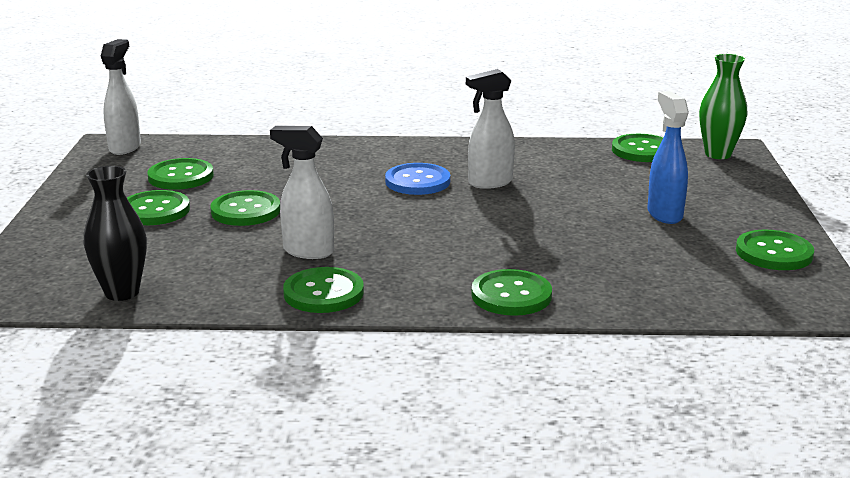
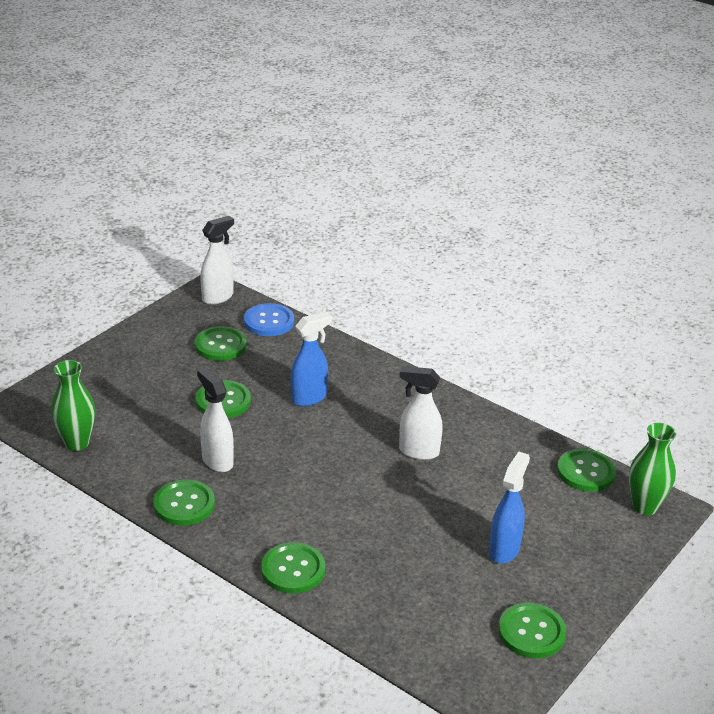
camera: 35 degrees right, 10 degrees up
black vase [84,166,147,301] -> green vase [51,360,95,451]
green button [127,190,190,225] -> none
blue button [385,163,450,195] -> blue button moved to [244,303,294,336]
none -> blue spray bottle [290,312,332,406]

